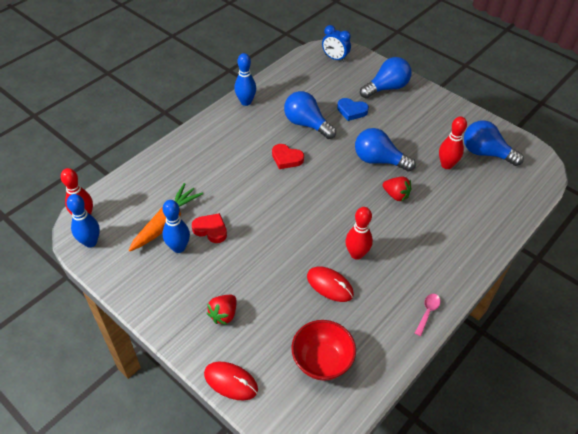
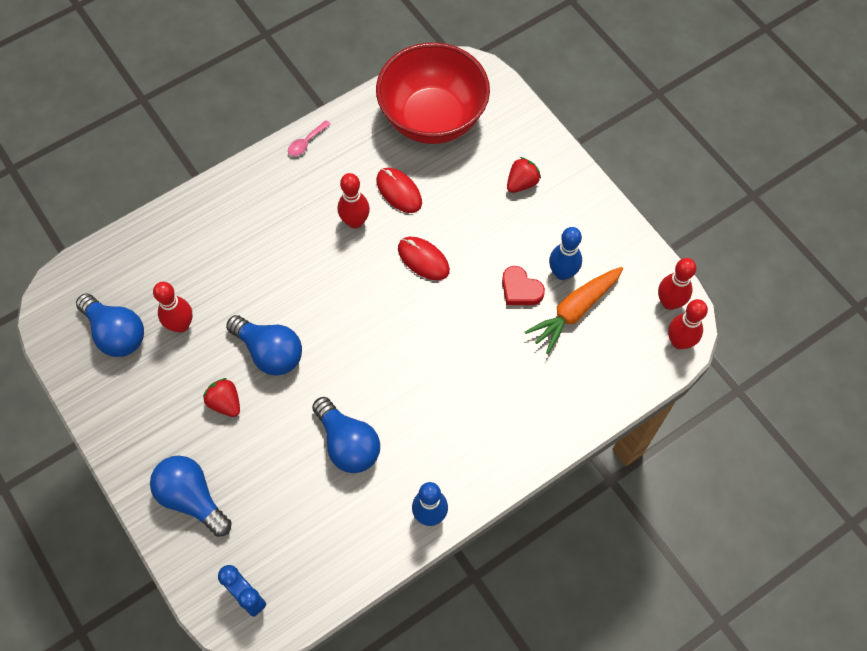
camera: 165 degrees left, 15 degrees up
blue bowling pin [67,194,100,248] -> red bowling pin [658,258,696,310]
red mouse [204,362,258,401] -> red mouse moved to [398,237,450,281]
red heart [272,144,304,169] -> none
red bowl [291,320,356,381] -> red bowl [376,42,490,144], size x1.74
blue heart [337,98,369,121] -> none
blue light bulb [360,57,412,98] -> blue light bulb turned 60 degrees clockwise [150,456,232,537]
red strawberry [383,177,412,201] -> red strawberry moved to [203,378,240,417]

